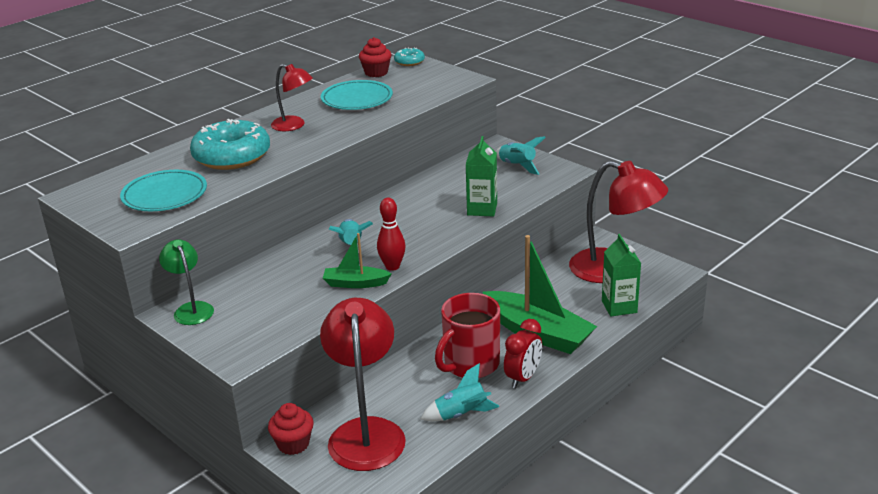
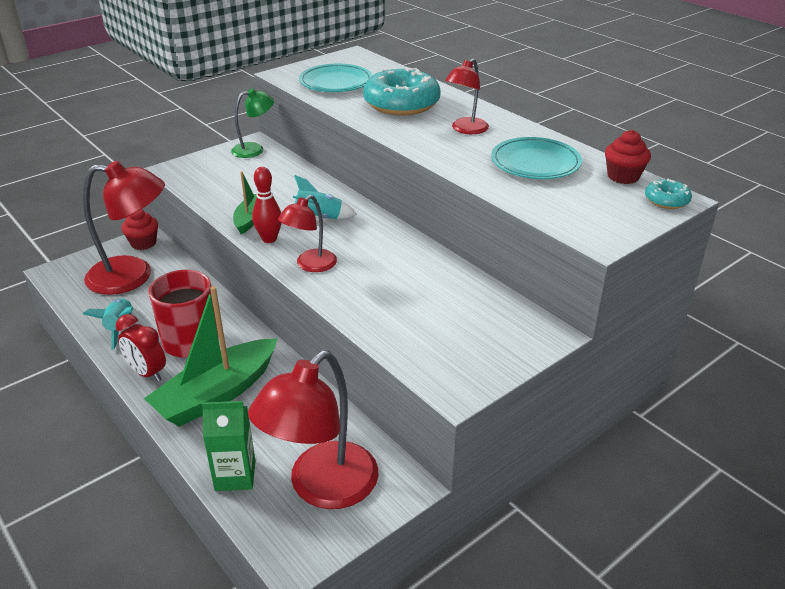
camera: 95 degrees right, 5 degrees up
green carton [466,136,497,217] -> none
turquoise rocket [496,136,546,175] -> none
none -> red lamp [278,195,337,272]

